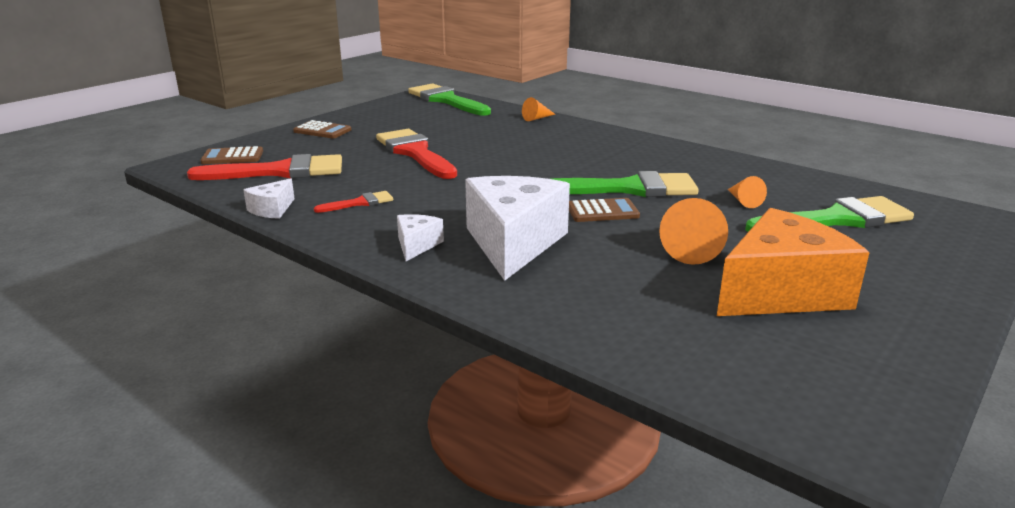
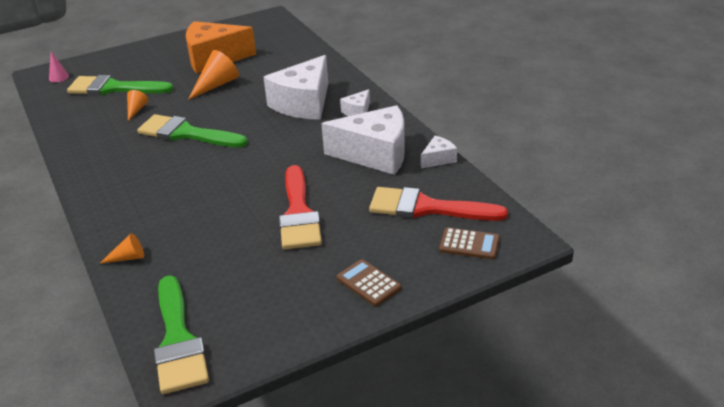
camera: 155 degrees left, 10 degrees up
red brush [314,191,393,213] -> white cheese [321,105,405,175]
brown calculator [569,198,640,222] -> none
none -> pink cone [49,51,69,82]

